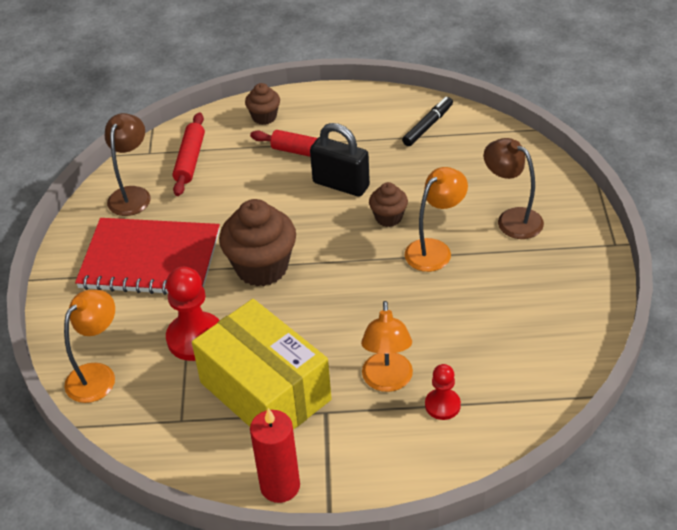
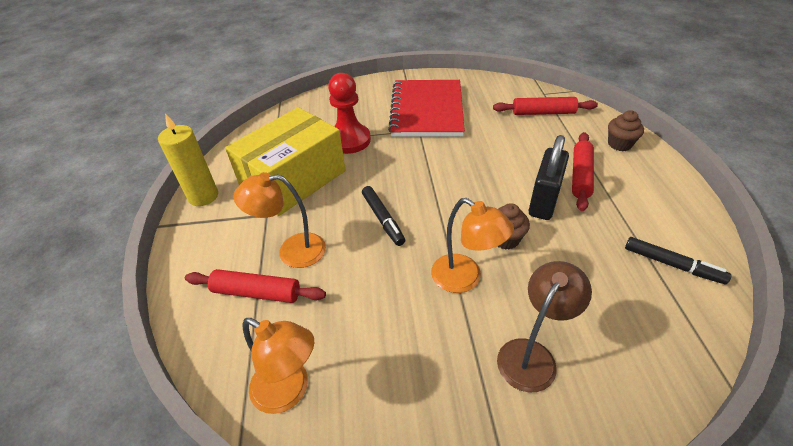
camera: 85 degrees right, 0 degrees up
orange lamp [64,290,115,403] -> orange lamp moved to [242,318,314,414]
brown lamp [105,113,151,216] -> none
brown cupcake [219,199,296,286] -> none
red candle [250,408,300,503] -> yellow candle [158,113,218,206]
red pawn [425,364,461,420] -> red rolling pin [185,269,326,303]
none -> black marker [362,186,405,246]

